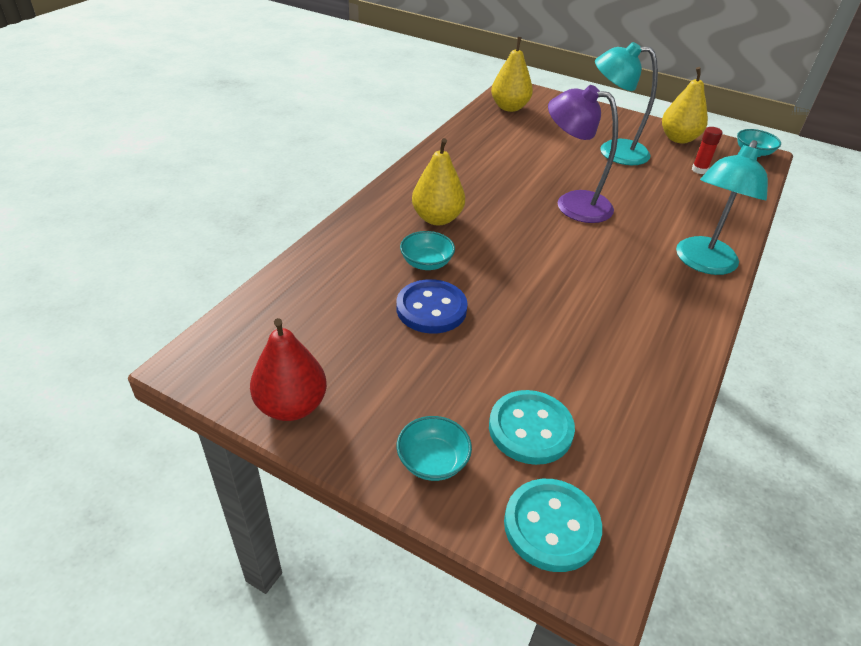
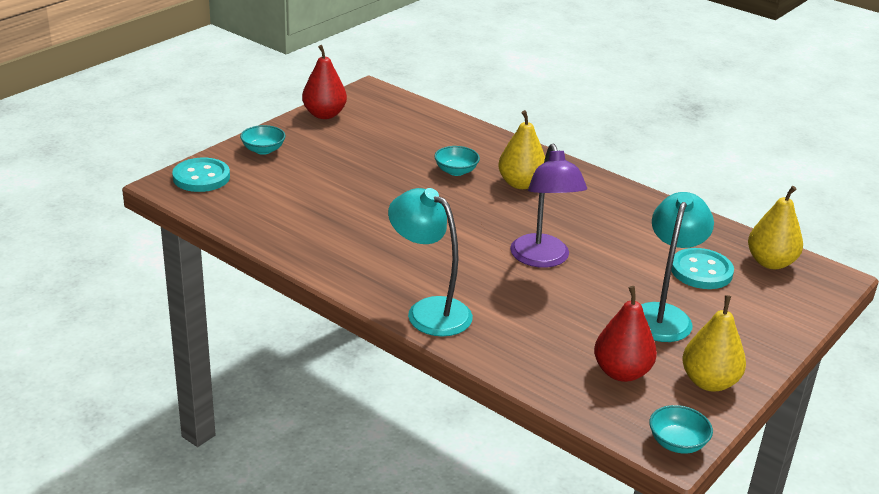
camera: 100 degrees right, 10 degrees down
blue button [396,279,468,334] -> none
turquoise button [489,390,575,465] -> turquoise button moved to [671,248,734,289]
purple lamp [548,85,618,223] -> purple lamp turned 135 degrees clockwise [510,144,587,268]
red glue stick [692,127,722,174] -> red pear [594,286,657,382]

